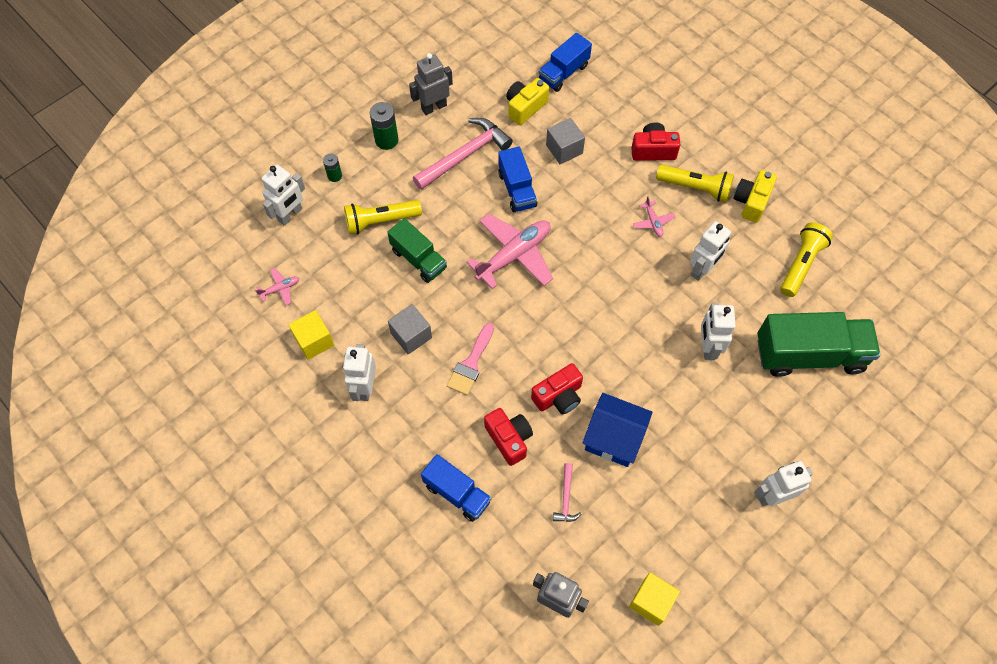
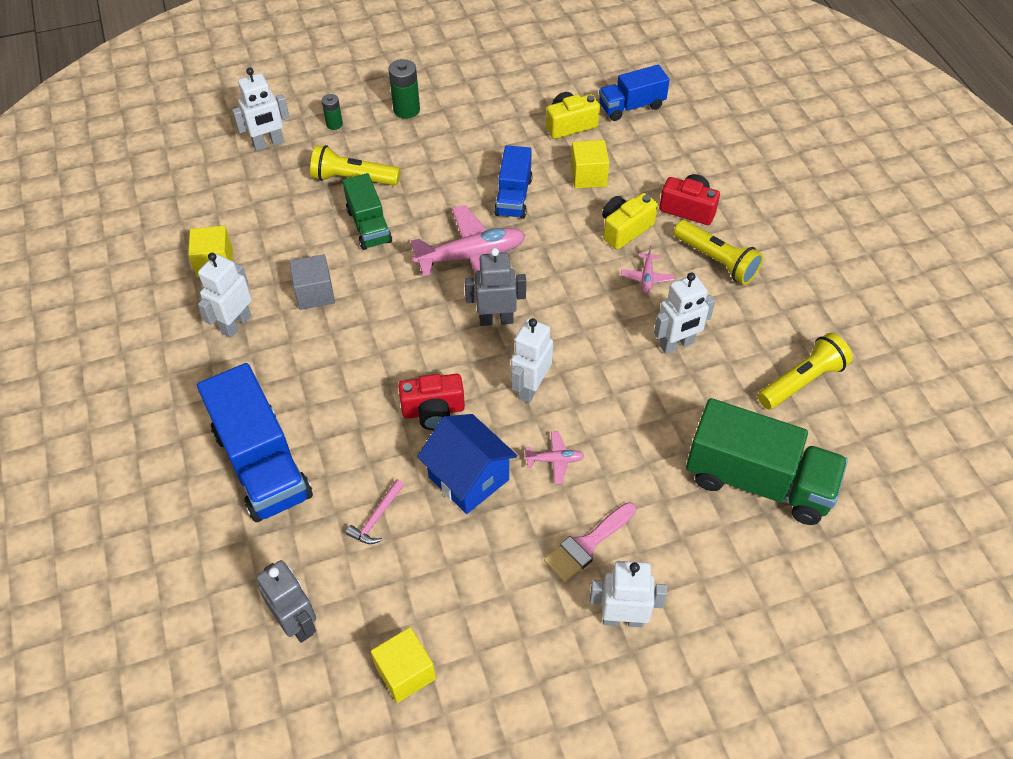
camera: 25 degrees right, 10 degrees down
pink plane [256,268,299,306] -> pink plane moved to [525,431,584,484]
grey robot [409,53,453,115] -> grey robot moved to [464,248,526,326]
pink hammer [413,118,513,190] -> none
blue truck [421,454,491,522] -> blue truck [197,363,313,522], size x1.69
pink brush [447,323,494,395] -> pink brush moved to [544,502,636,582]
red camera [484,408,533,466] -> none
grey cube [546,118,585,164] -> yellow cube [571,140,609,189]
white robot [701,303,736,360] -> white robot moved to [511,318,553,403]
yellow camera [733,170,777,223] -> yellow camera moved to [602,193,658,250]

